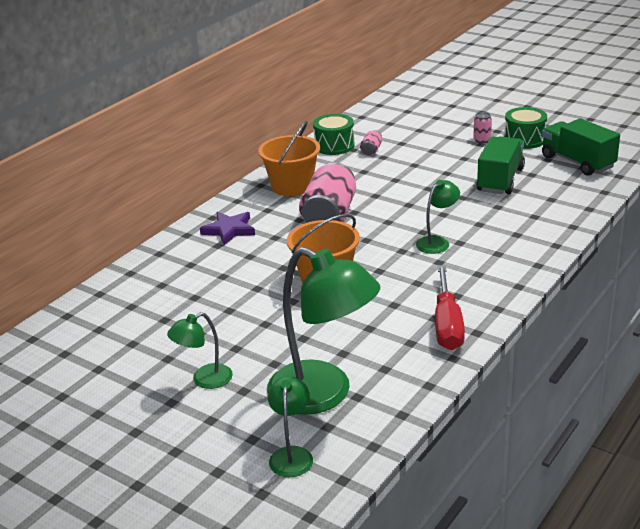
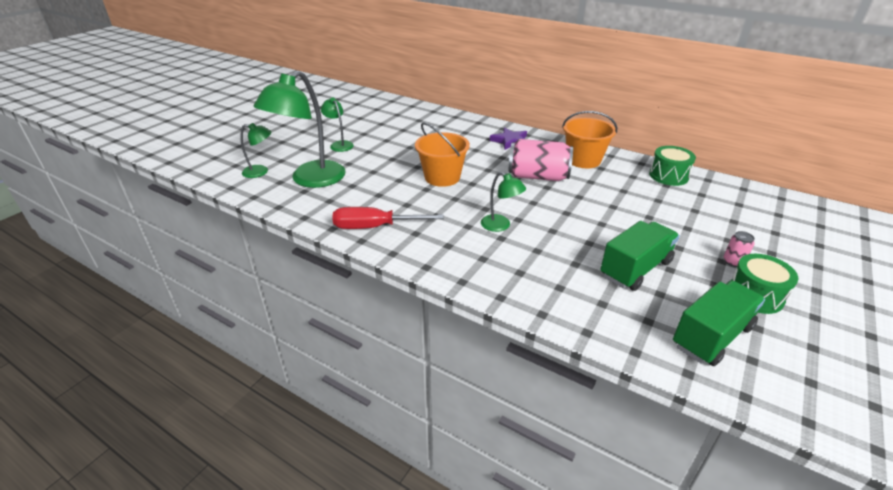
camera: 85 degrees right, 5 degrees up
pink can [360,130,382,155] -> none
green truck [476,136,525,194] -> green truck turned 60 degrees counterclockwise [600,221,680,291]

